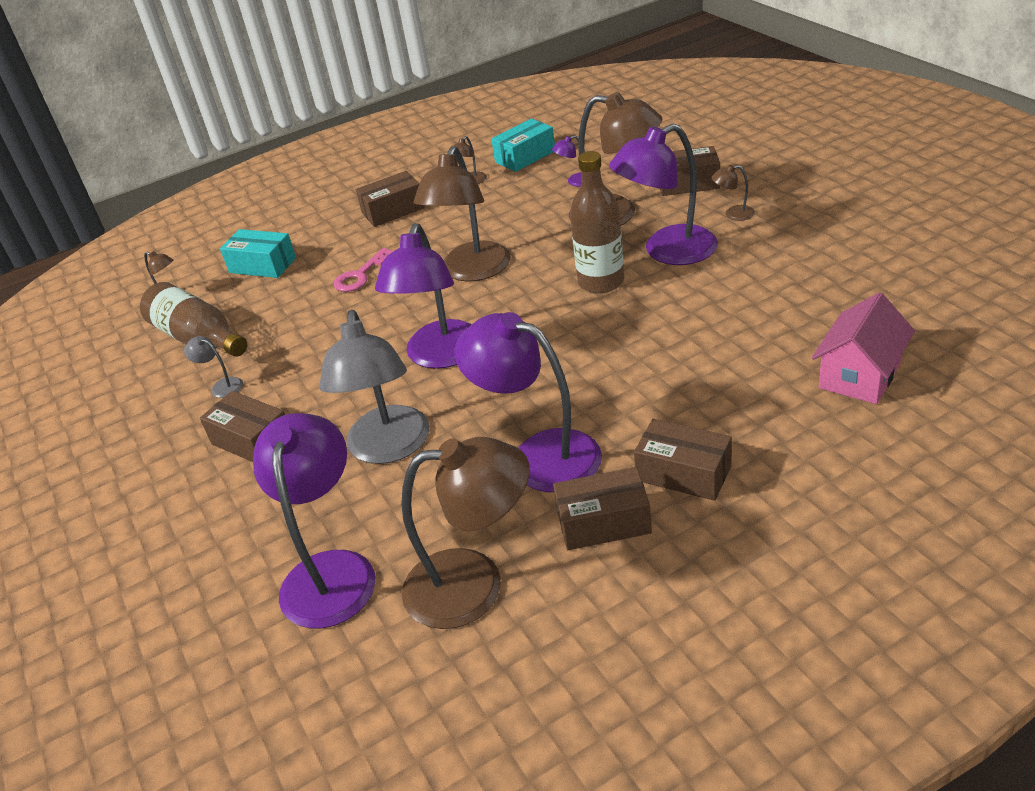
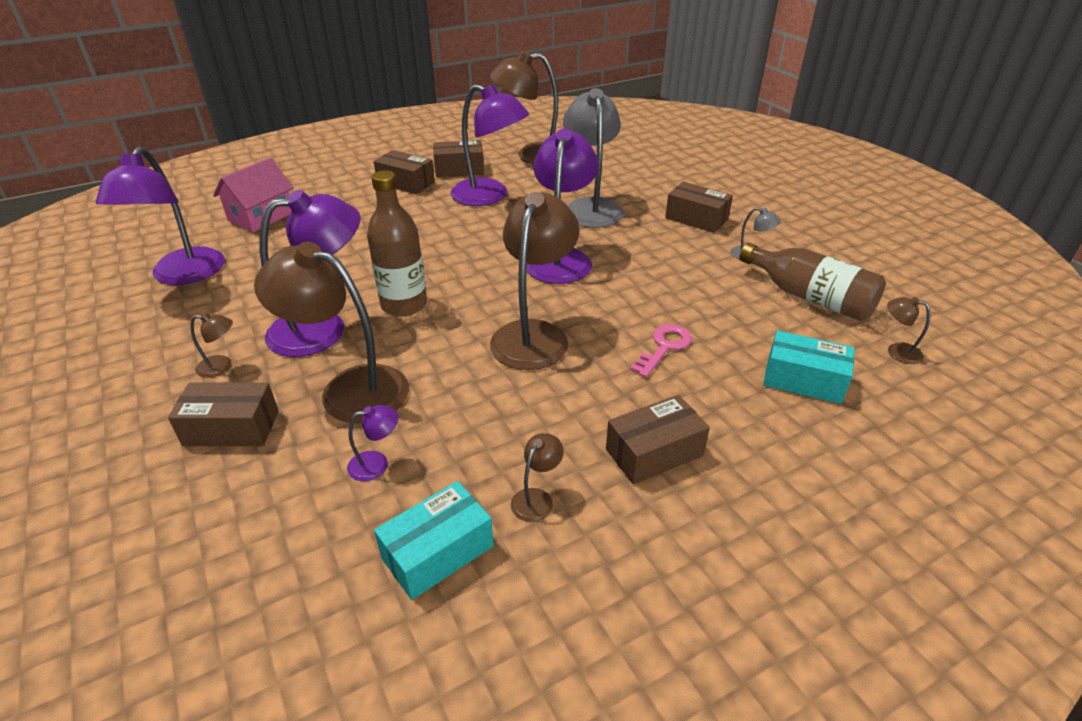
camera: 175 degrees right, 0 degrees up
purple lamp [253,413,375,629] -> purple lamp moved to [96,146,225,285]

